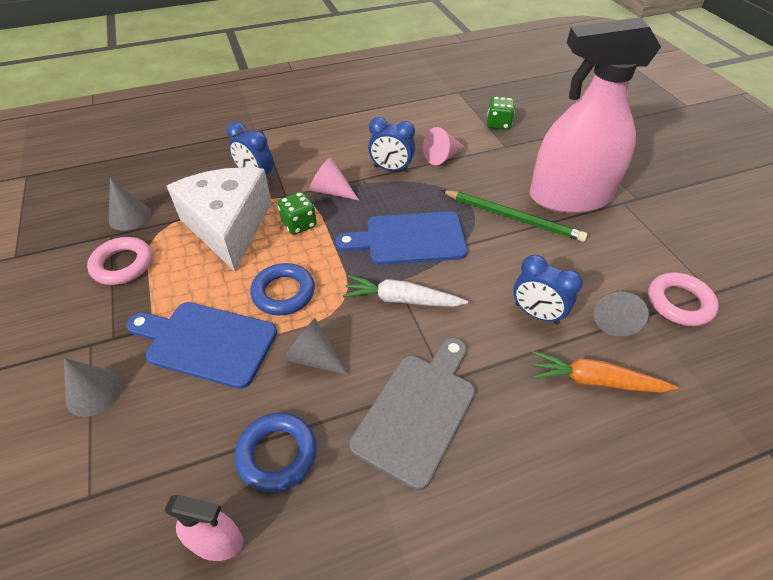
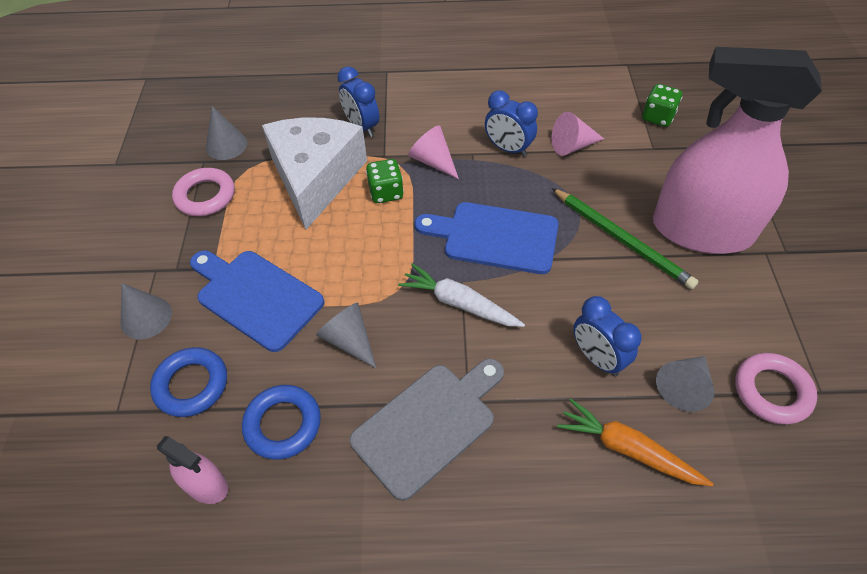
camera: 20 degrees right, 5 degrees up
blue ring [250,263,315,315] -> blue ring moved to [150,347,227,417]

